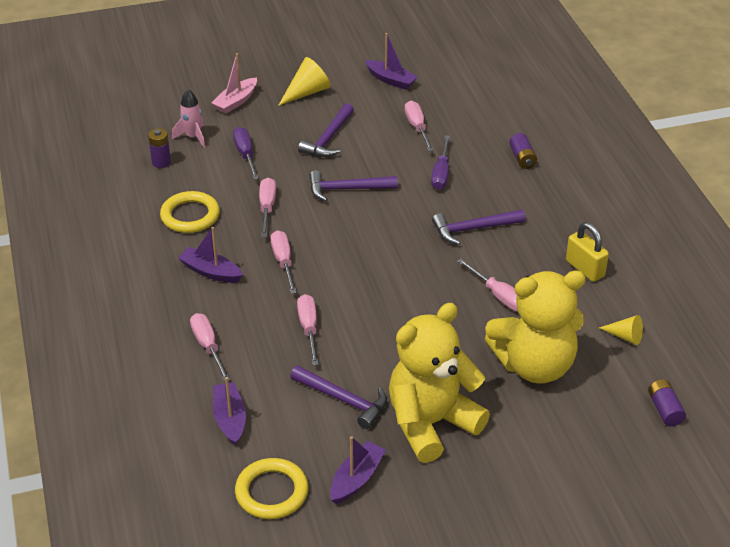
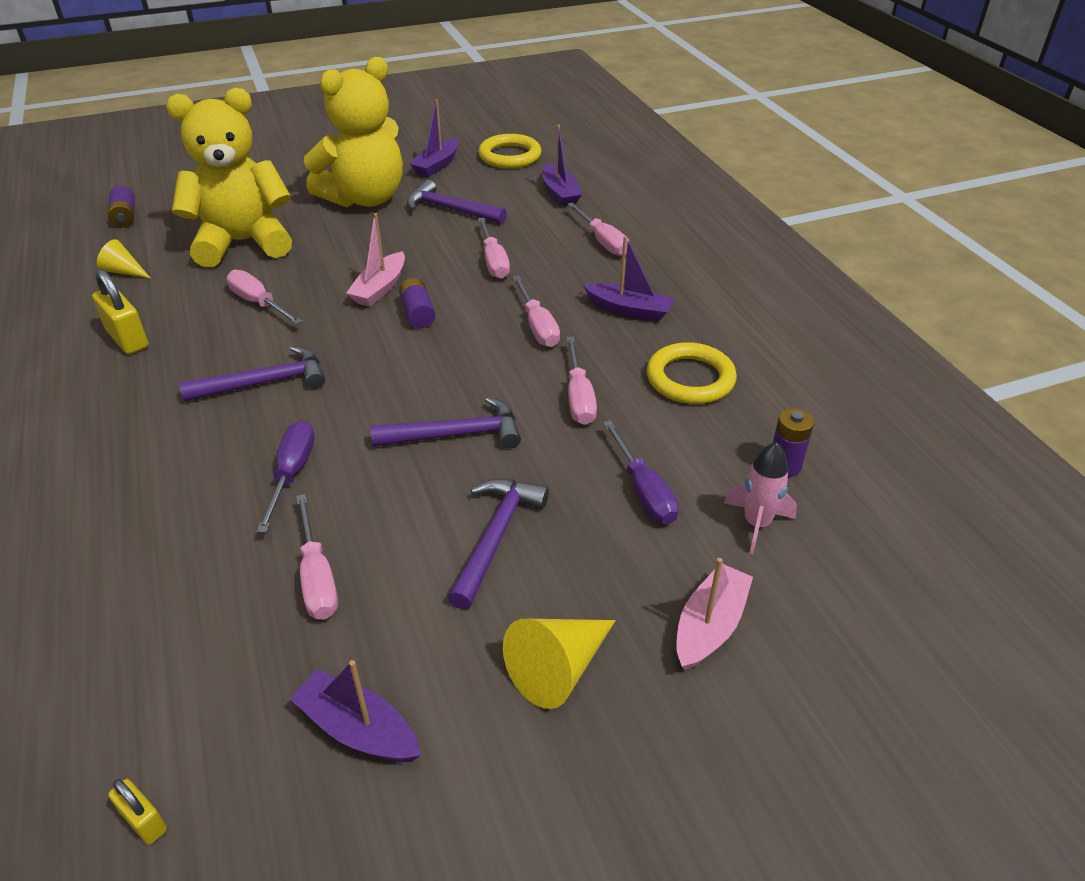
camera: 175 degrees right, 0 degrees up
purple battery [509,133,537,169] -> purple battery moved to [399,278,435,328]
none -> yellow padlock [108,779,167,845]
none -> pink boat [346,213,405,307]

